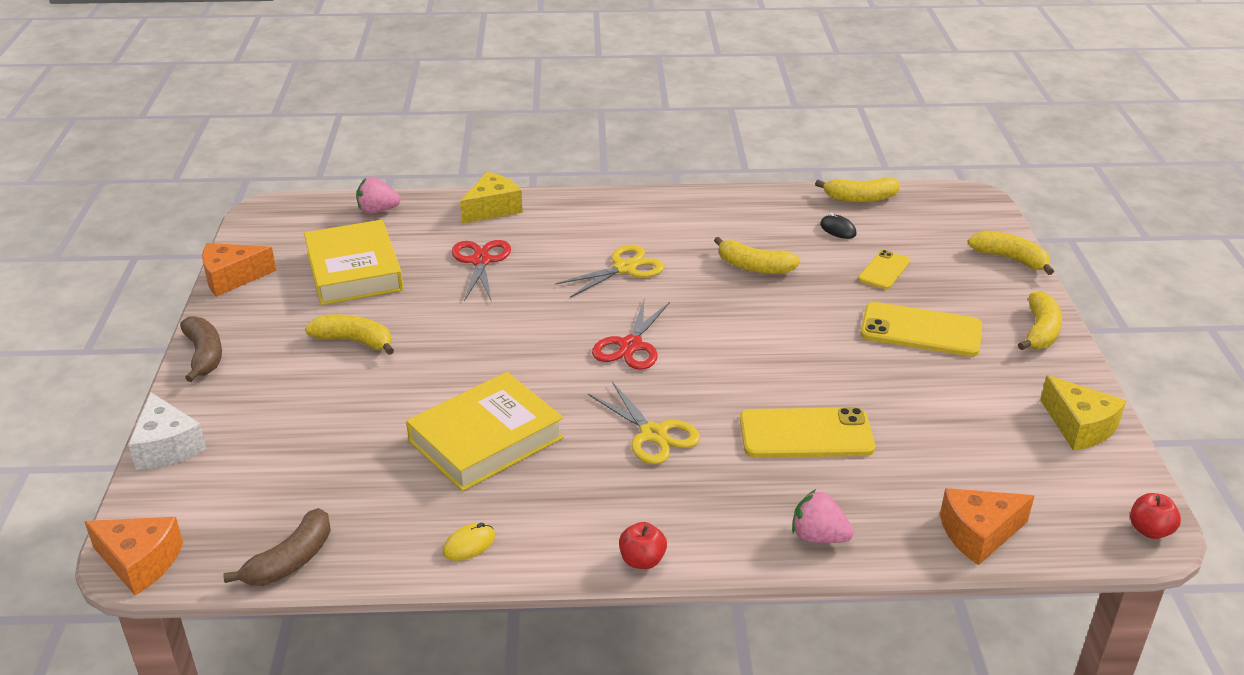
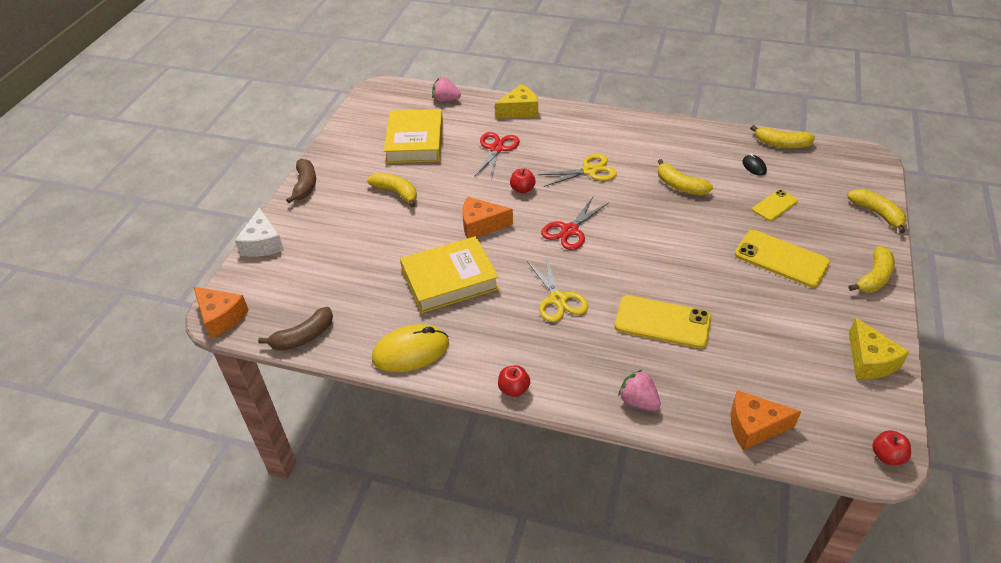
camera: 20 degrees right, 10 degrees up
orange cheese [202,243,276,297] -> orange cheese moved to [462,197,513,238]
yellow mouse [443,523,495,561] -> yellow mouse [372,324,449,372], size x2.10
none -> red apple [510,168,535,193]

